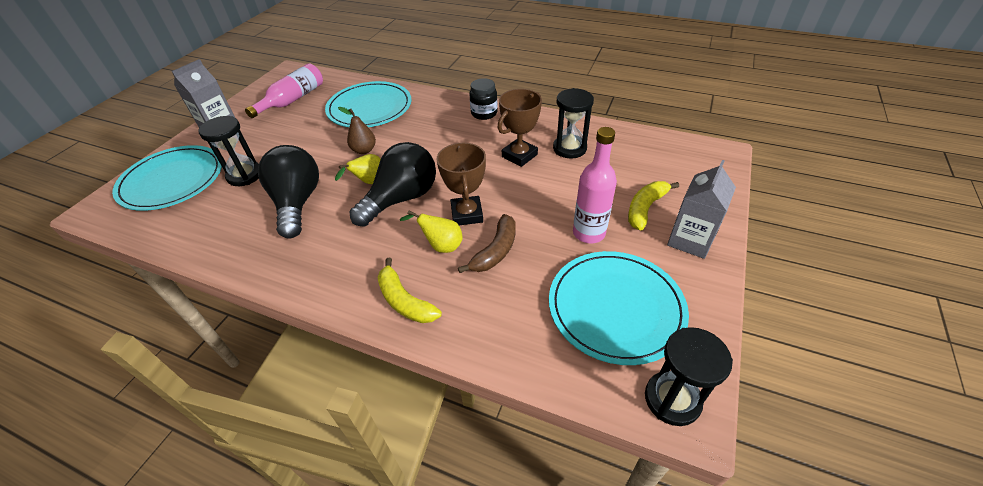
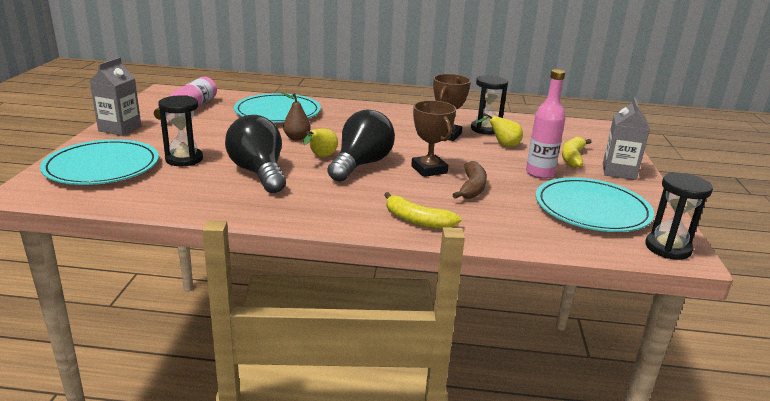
camera: 20 degrees left, 20 degrees down
yellow pear [400,211,463,253] -> yellow pear moved to [475,113,523,147]
black jar [469,78,498,120] -> none

